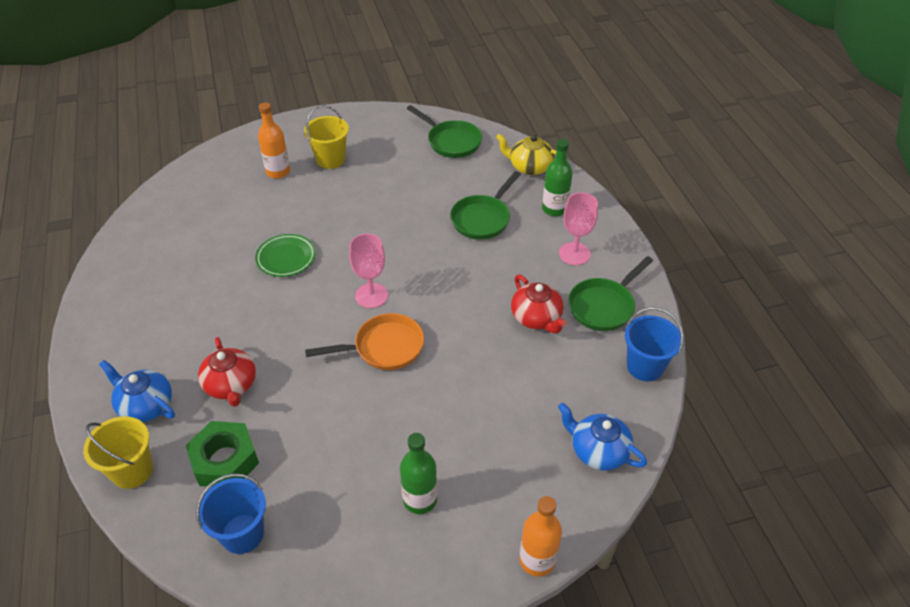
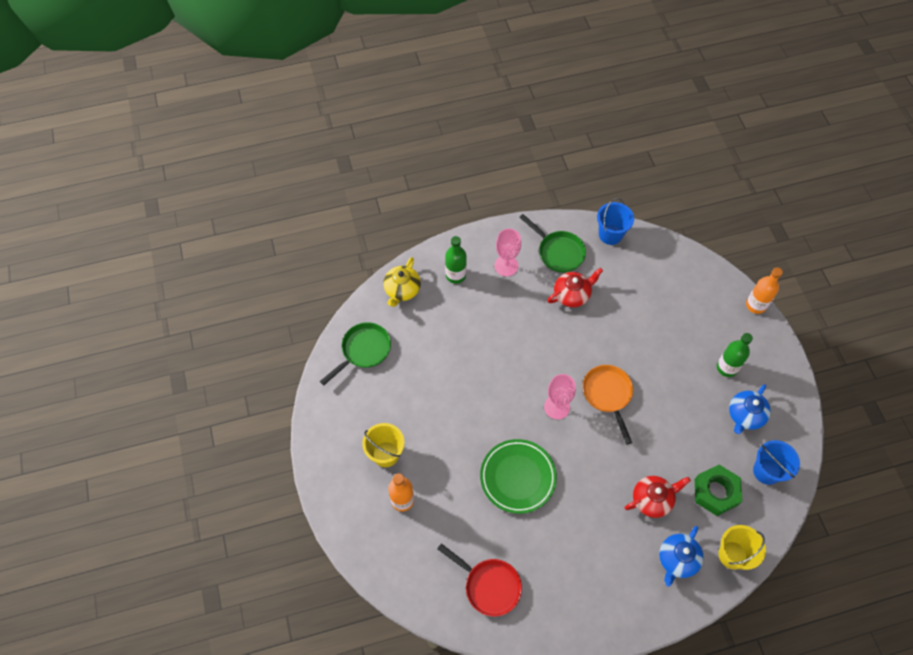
camera: 90 degrees left, 15 degrees up
green plate [255,234,316,277] -> green plate [480,439,557,514], size x1.51
green pan [450,171,521,240] -> none
blue teapot [558,403,647,471] -> blue teapot moved to [729,384,771,434]
none -> red pan [437,543,522,617]

